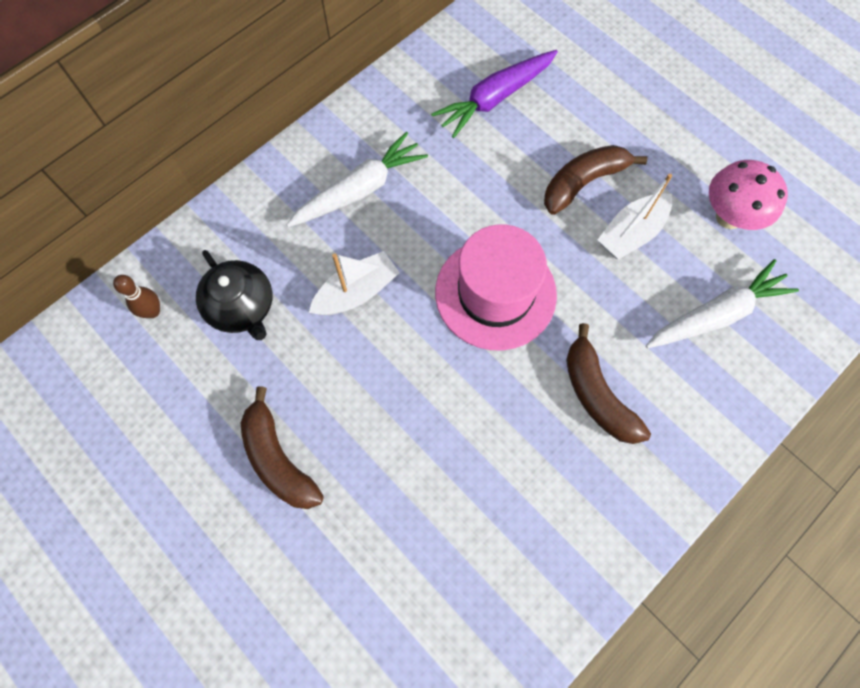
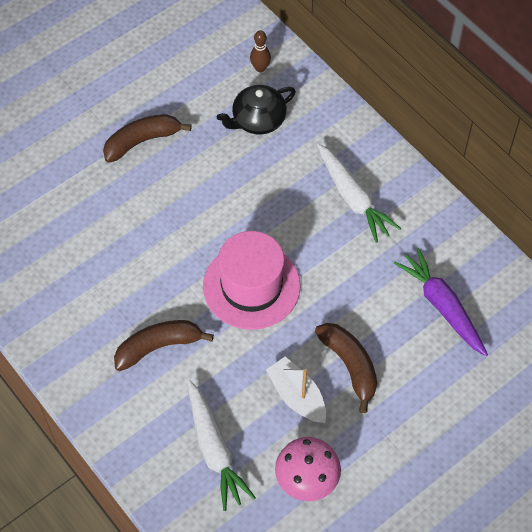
camera: 95 degrees right, 10 degrees down
white boat [309,251,400,315] -> none

